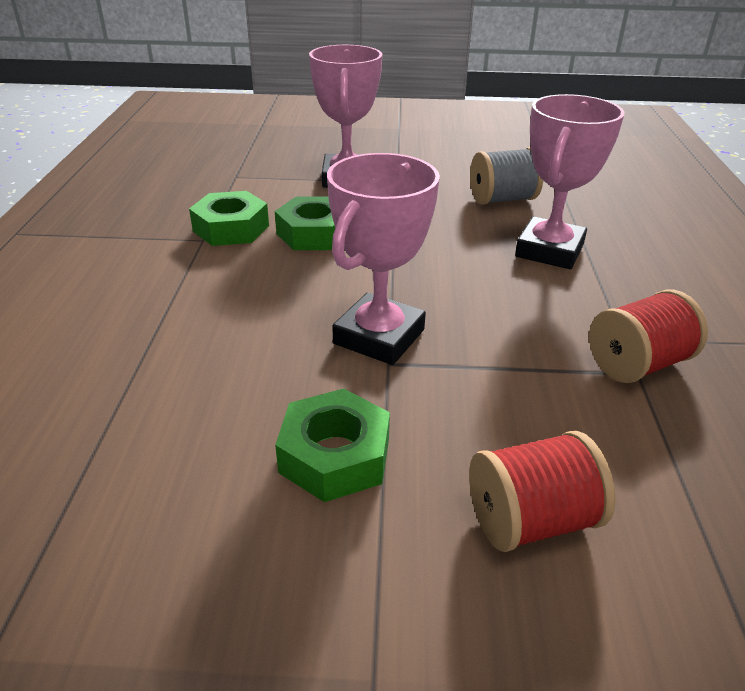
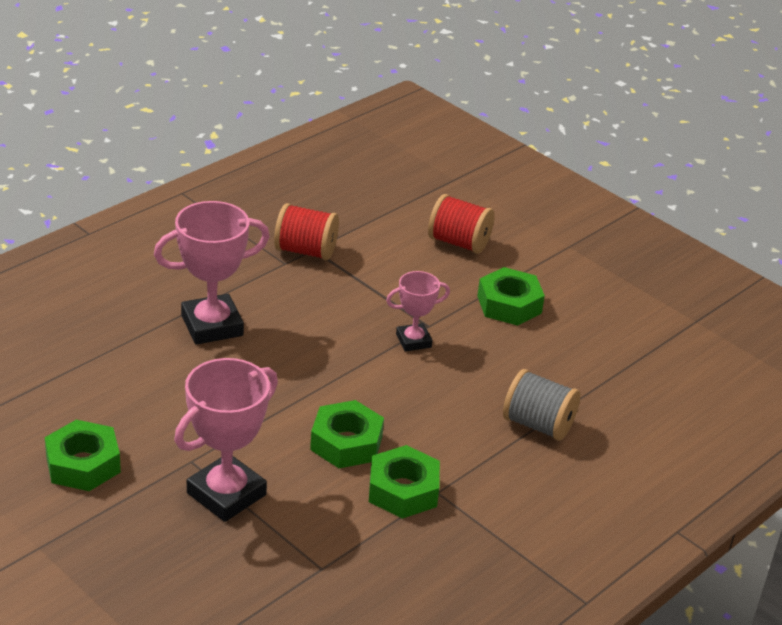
camera: 140 degrees left, 0 degrees up
pink trophy [327,153,440,365] -> pink trophy [386,271,450,352], size x0.57
grey spool [470,147,543,205] -> grey spool moved to [503,369,580,441]
none -> green nut [45,420,121,491]

